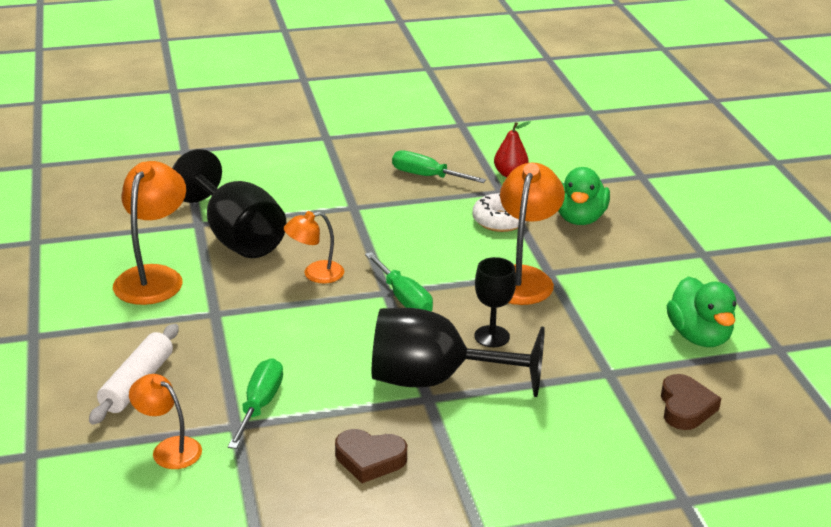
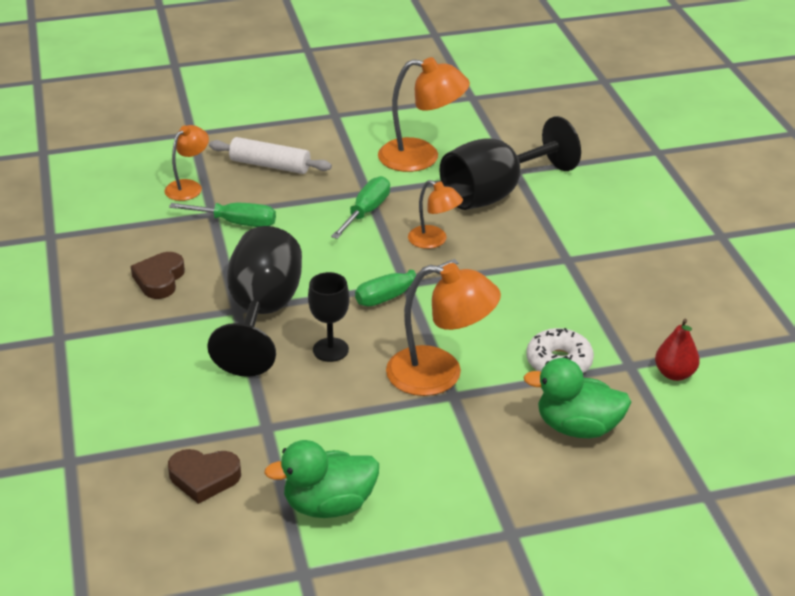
camera: 90 degrees right, 5 degrees up
orange lamp [284,211,344,283] -> orange lamp turned 150 degrees clockwise [408,180,463,249]
green screwdriver [392,150,486,183] -> green screwdriver moved to [331,176,390,239]

